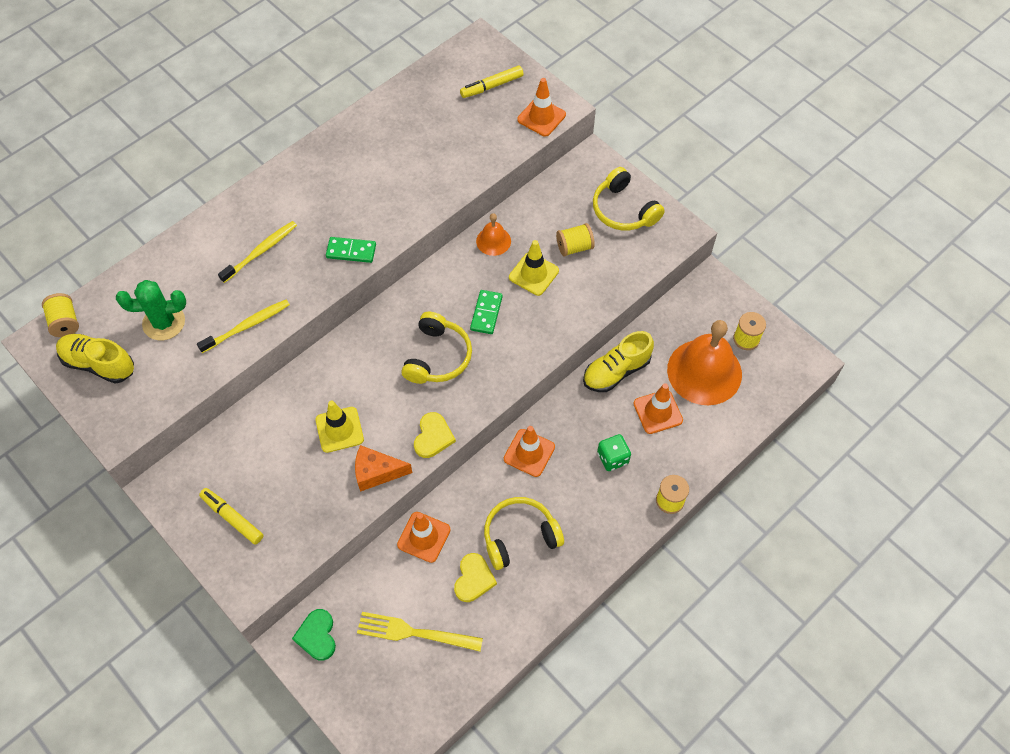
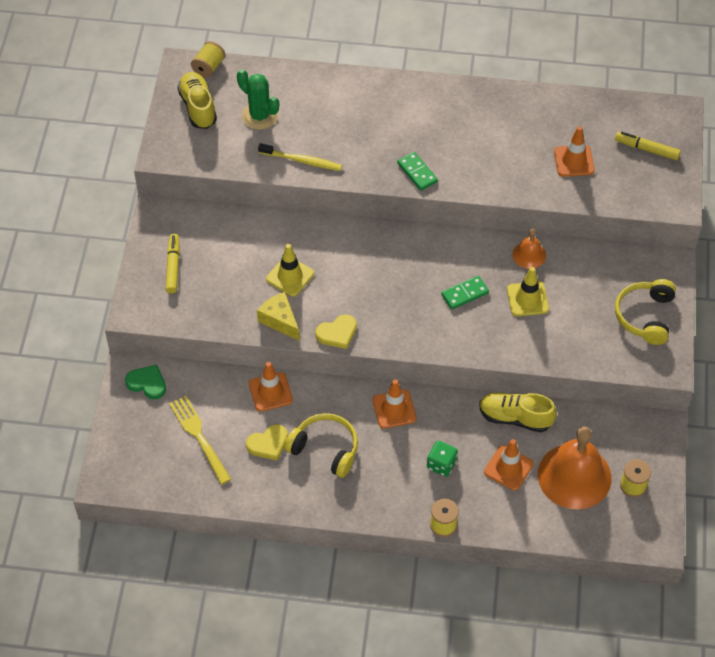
camera: 50 degrees right, 5 degrees down
yellow toothbrush [218,221,297,283] -> none
green heart [292,609,336,661] -> green heart turned 75 degrees clockwise [125,365,166,399]
orange cheese [355,445,412,492] -> yellow cheese [257,292,300,341]
yellow headphones [401,312,472,384] -> none
orange traffic cone [517,78,566,137] -> orange traffic cone moved to [554,126,595,177]
yellow spool [556,223,595,257] -> none

